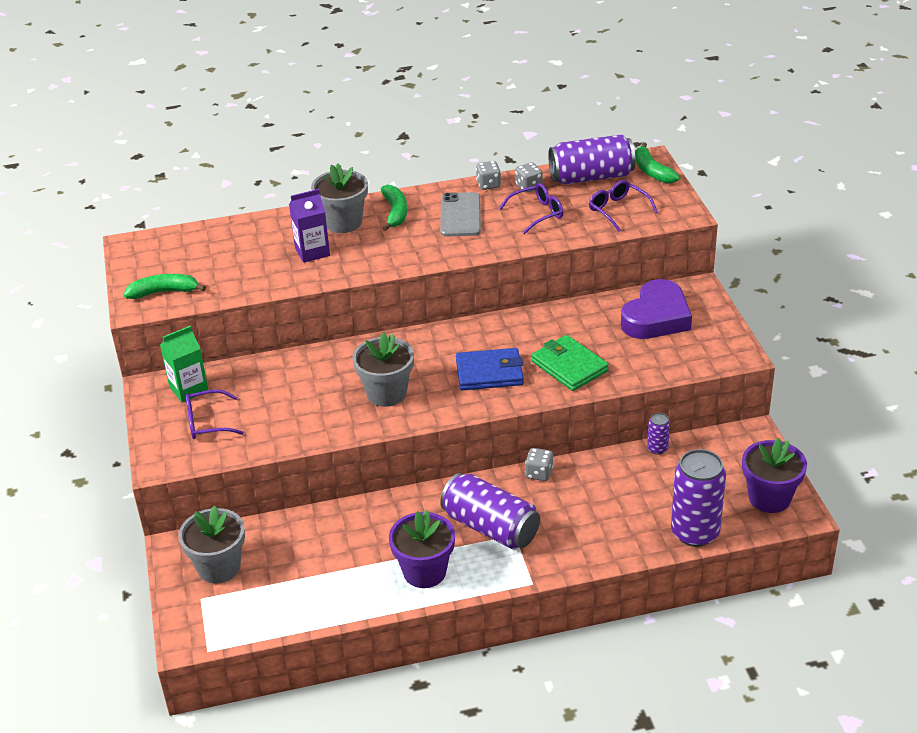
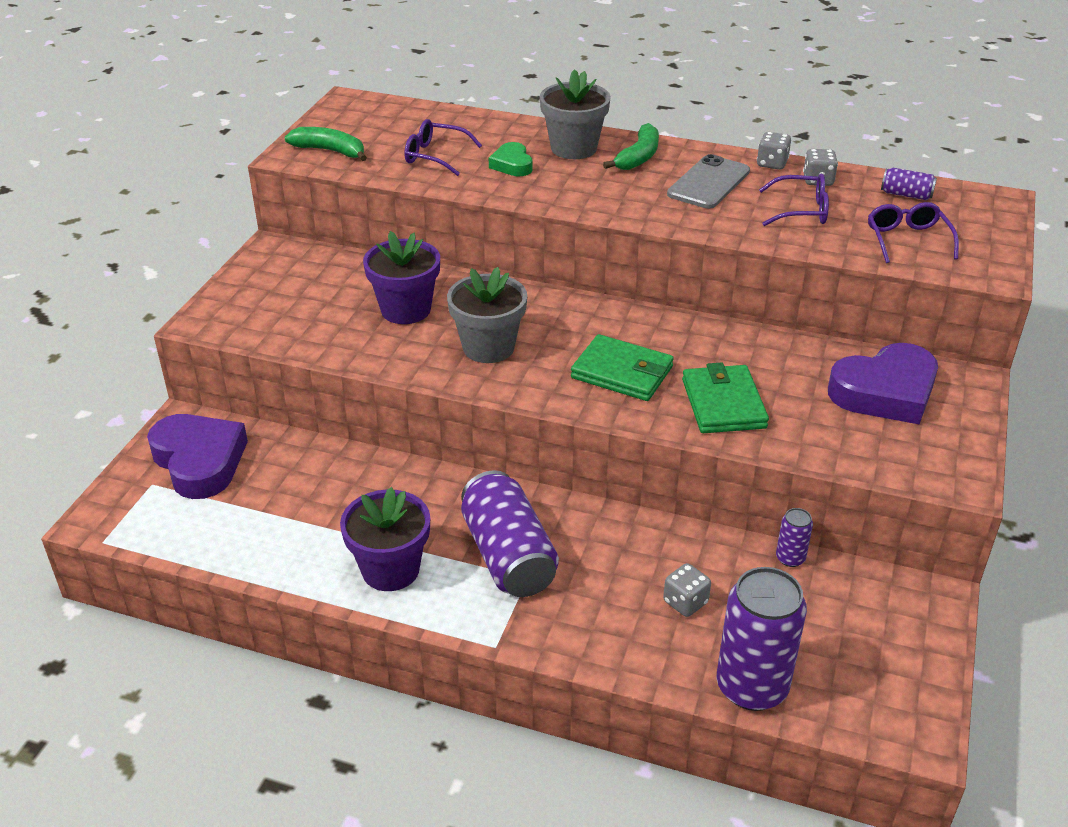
camera: 30 degrees right, 0 degrees up
green carton [160,326,208,402] -> none
grey flower pot [178,506,245,583] -> purple heart [147,414,248,499]
purple glasses [185,389,244,439] -> purple glasses moved to [404,119,482,176]
purple carton [289,189,330,263] -> green heart [489,142,533,176]
blue wallet [456,348,524,390] -> green wallet [571,334,674,401]
grey dice [525,448,553,481] -> grey dice moved to [663,563,711,617]
purple can [548,134,635,184] -> purple can [881,168,937,200], size x0.46
green banana [635,142,680,183] -> none
purple flower pot [742,438,807,513] -> purple flower pot moved to [363,231,440,324]

